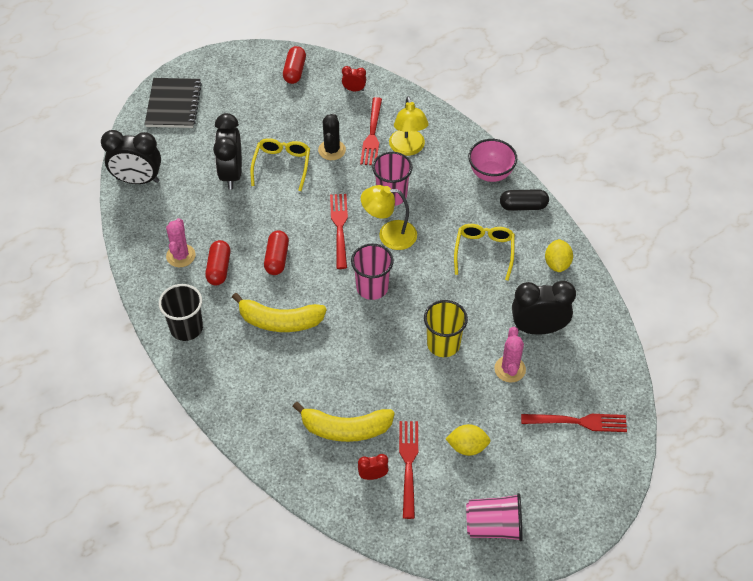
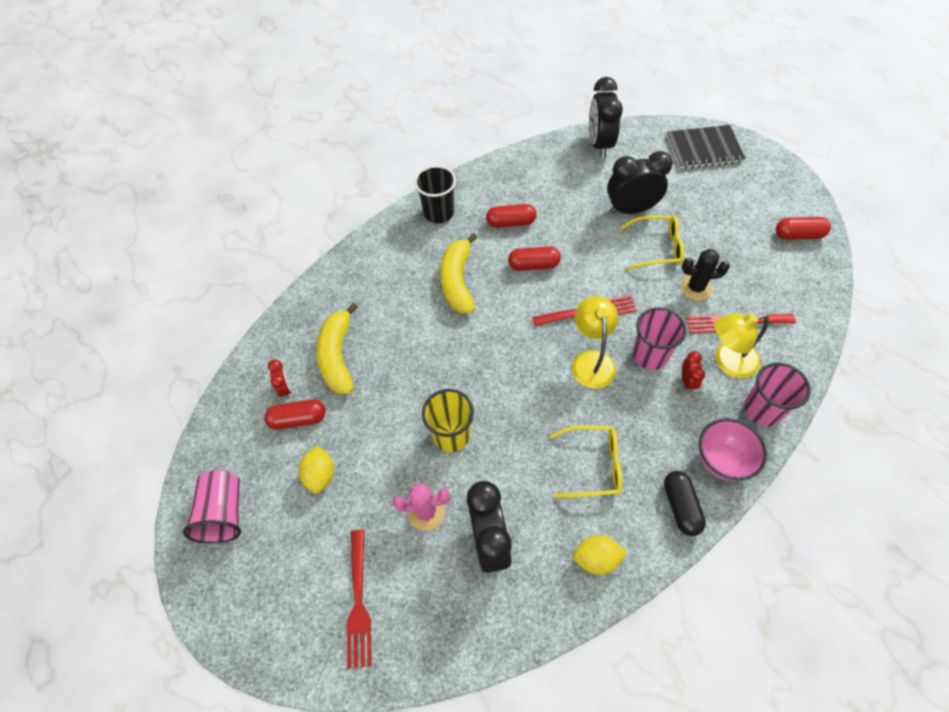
camera: 85 degrees right, 5 degrees up
pink cactus [166,218,196,267] -> none
red clock [342,66,366,91] -> red clock moved to [682,351,705,393]
pink cup [351,243,394,300] -> pink cup moved to [744,363,811,427]
red fork [399,421,418,519] -> red capsule [264,399,326,430]

